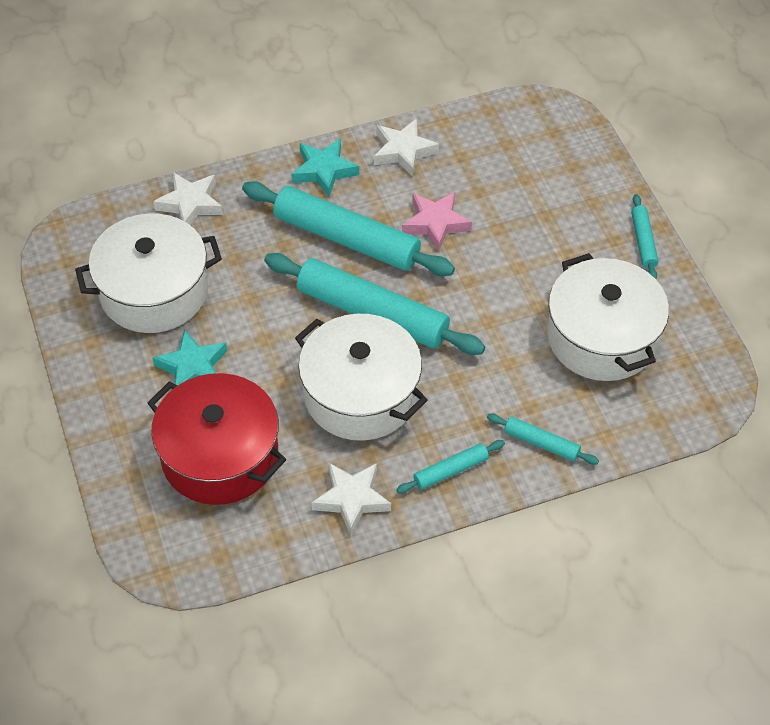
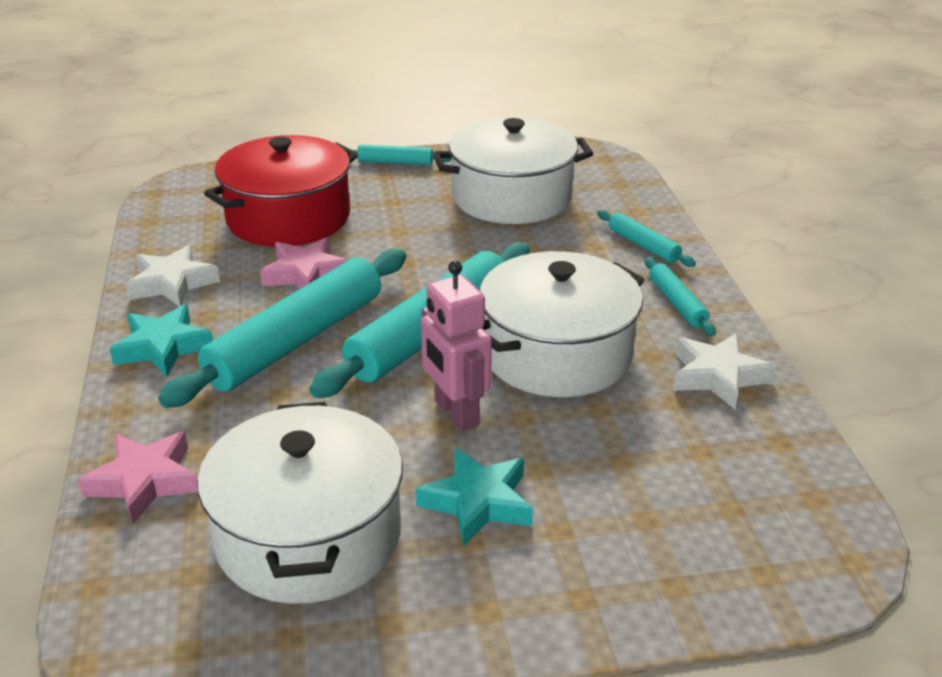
camera: 80 degrees left, 20 degrees down
red pot [148,373,286,505] -> red pot moved to [204,135,358,247]
white star [153,172,223,225] -> pink star [77,431,198,524]
turquoise rolling pin [487,413,599,465] -> turquoise rolling pin turned 75 degrees counterclockwise [597,210,696,267]
none -> pink robot [421,261,492,431]

